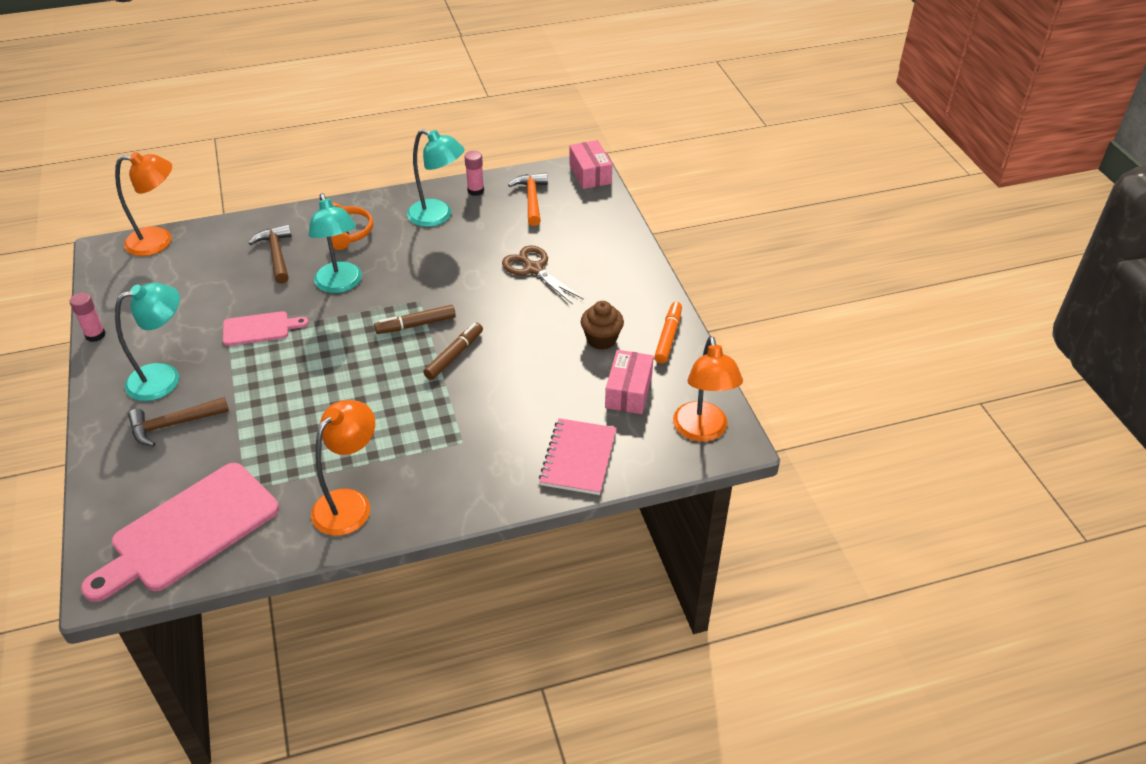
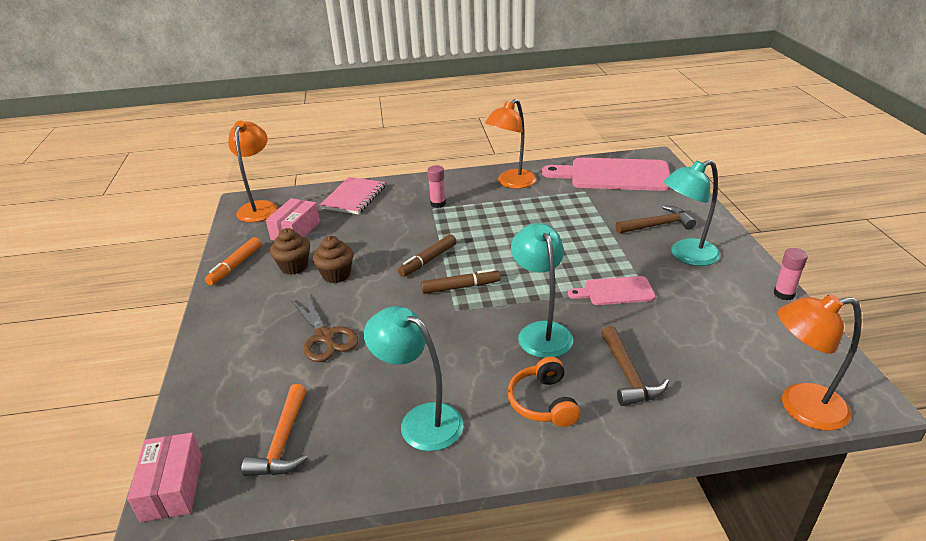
camera: 170 degrees left, 10 degrees down
pink cutting board [81,463,279,602] -> pink cutting board turned 135 degrees counterclockwise [542,158,671,191]
pink glue stick [465,151,484,196] -> pink glue stick moved to [427,165,446,208]
none -> brown cupcake [313,236,353,283]

